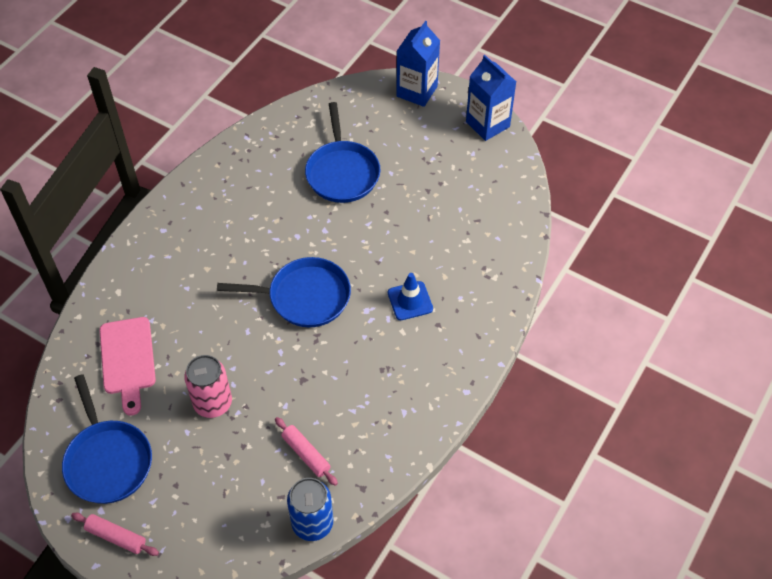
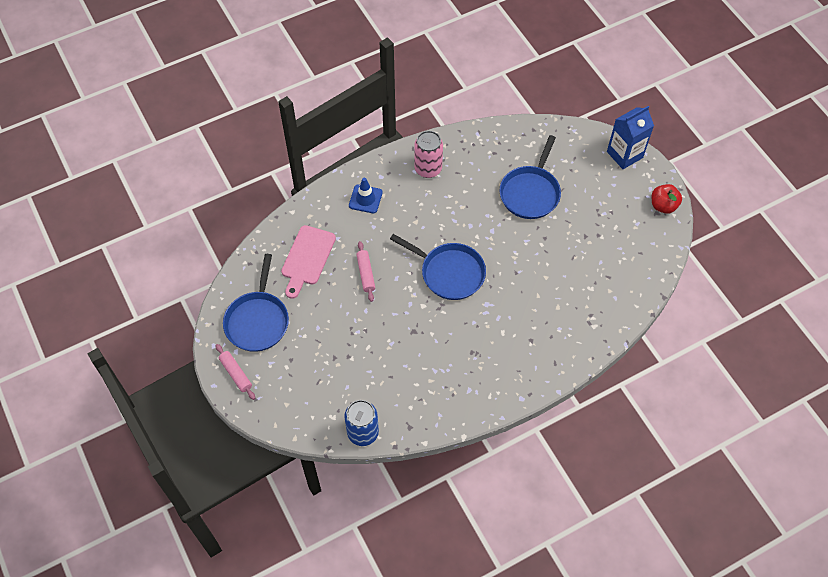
camera: 30 degrees right, 5 degrees up
pink can [184,355,232,418] -> pink can moved to [414,131,443,178]
pink rolling pin [275,417,338,486] -> pink rolling pin moved to [356,241,375,302]
blue traffic cone [388,273,433,320] -> blue traffic cone moved to [349,178,383,213]
blue carton [466,55,516,141] -> red apple [652,184,682,214]

